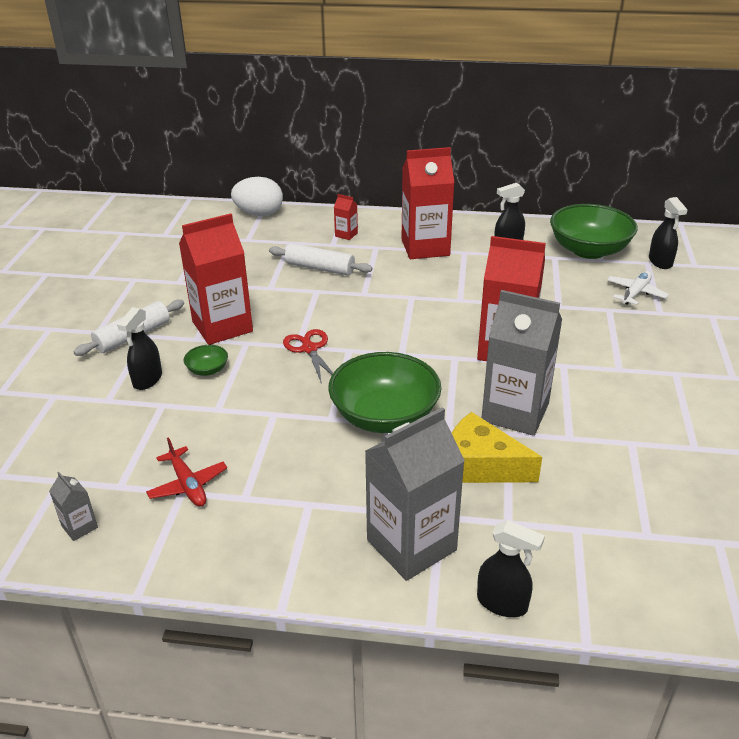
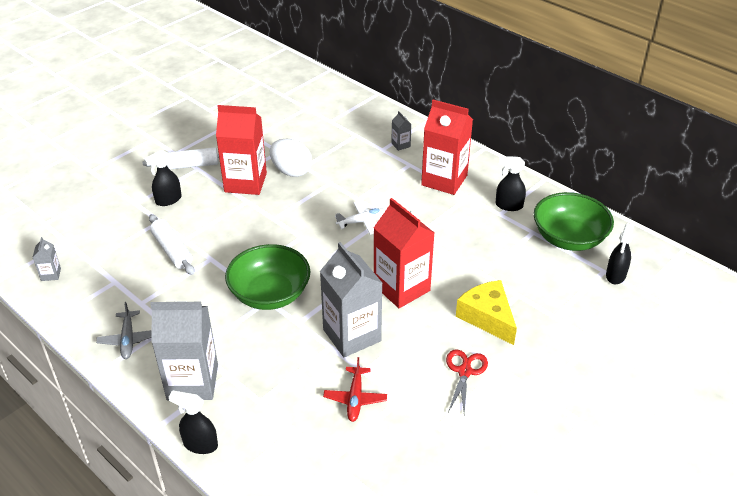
camera: 35 degrees right, 5 degrees up
red plane [146,437,227,507] -> red plane moved to [323,357,387,422]
green bowl [184,345,228,376] -> none
white egg [231,177,283,216] -> white egg moved to [270,139,312,177]
white rolling pin [269,243,372,276] -> white rolling pin moved to [149,214,195,275]
red scissors [283,329,333,384] -> red scissors moved to [446,349,488,414]
red carton [334,194,358,240] -> grey carton [391,111,412,151]
yellow cheese [452,412,542,483] -> yellow cheese moved to [456,280,517,345]
black spray bottle [477,520,545,617] -> black spray bottle turned 135 degrees clockwise [169,390,218,454]
white plane [607,271,669,305] -> white plane moved to [335,201,386,234]
none -> grey plane [96,302,152,359]

